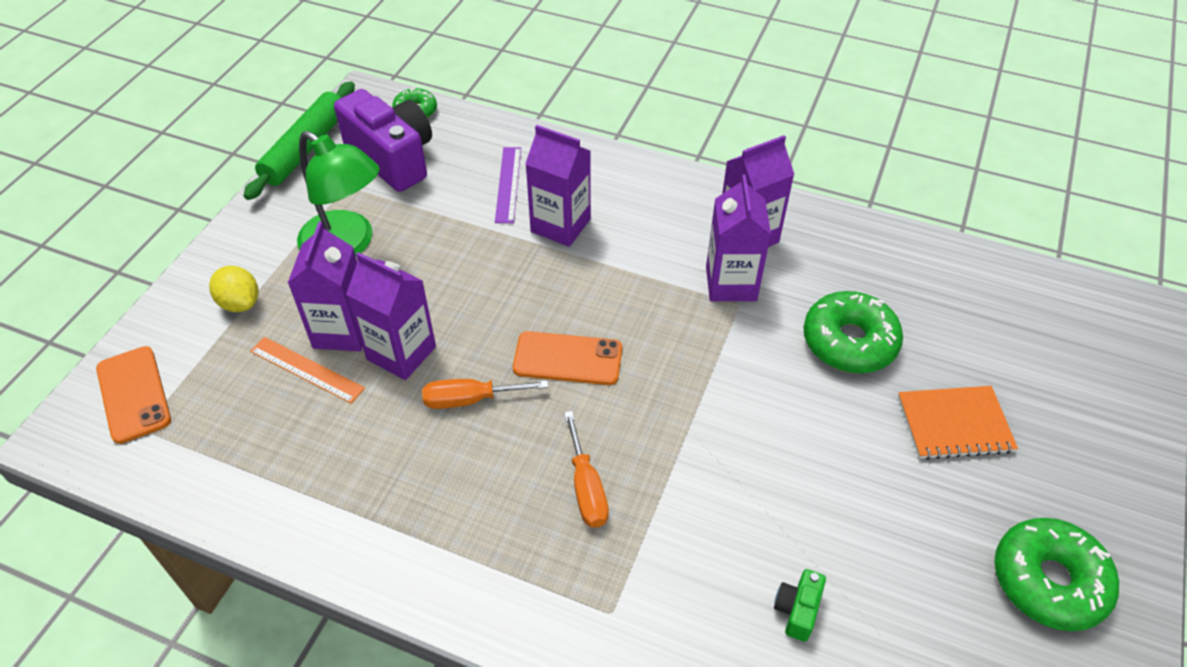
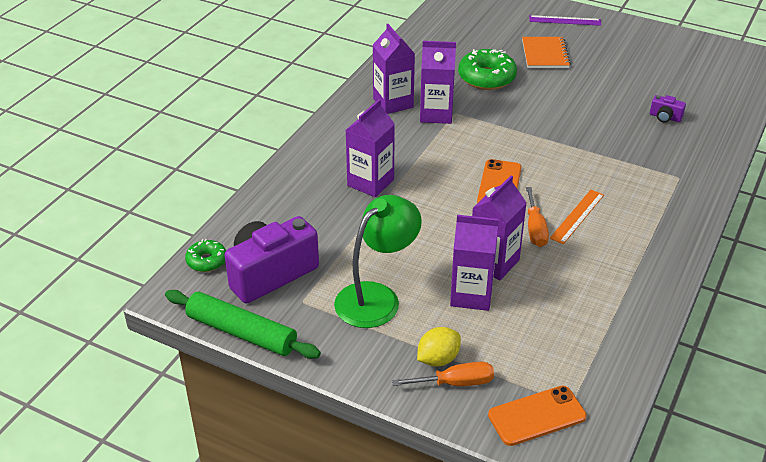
camera: 85 degrees left, 10 degrees down
orange ruler [250,337,365,404] -> orange ruler moved to [550,190,604,244]
purple ruler [495,147,521,223] -> purple ruler moved to [529,15,601,26]
orange screwdriver [564,411,609,528] -> orange screwdriver moved to [392,362,494,386]
green camera [774,569,826,642] -> purple camera [650,95,686,123]
green donut [994,518,1119,631] -> none

